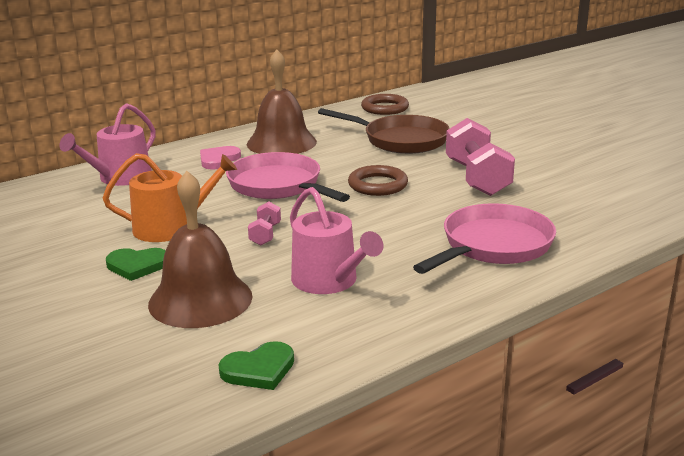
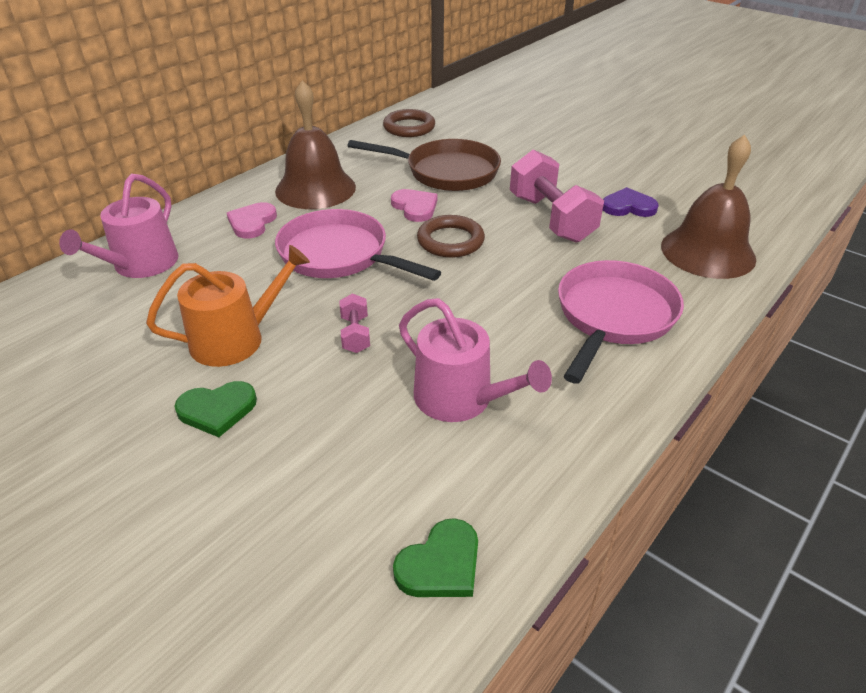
camera: 15 degrees left, 15 degrees up
brown bell [148,171,253,328] -> brown bell moved to [661,135,756,279]
none -> pink heart [391,189,437,222]
none -> purple heart [603,187,658,217]

